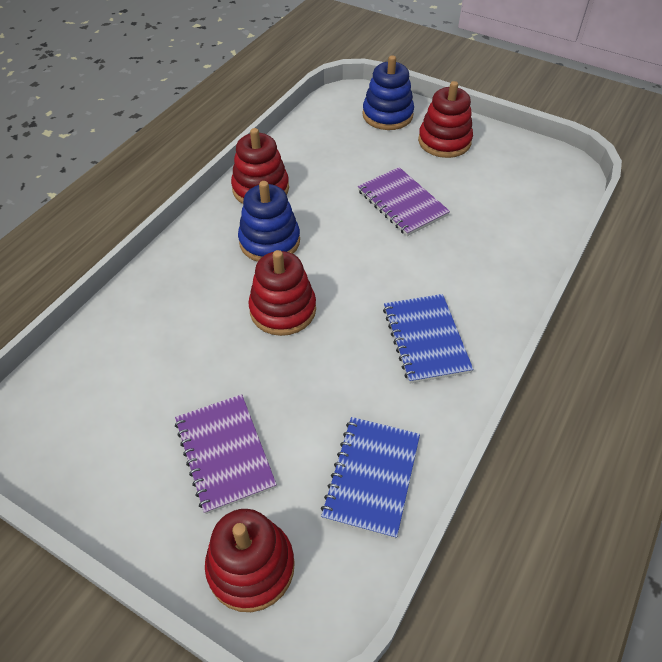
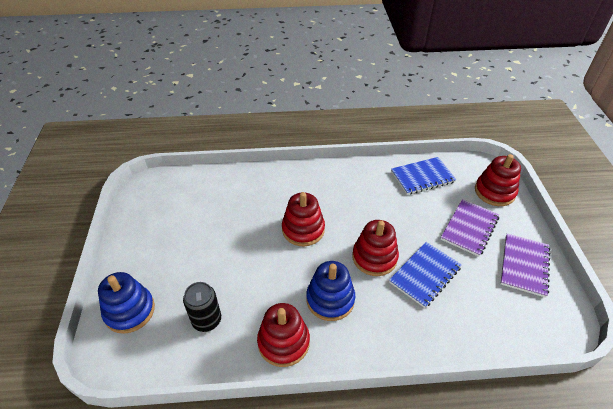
camera: 125 degrees left, 5 degrees down
purple notebook [358,167,450,236] -> purple notebook moved to [500,234,550,297]
blue notebook [383,294,473,384] -> blue notebook moved to [389,242,462,308]
red stacking toy [418,81,473,158] -> red stacking toy moved to [282,192,325,246]
none -> black can [183,282,221,332]

